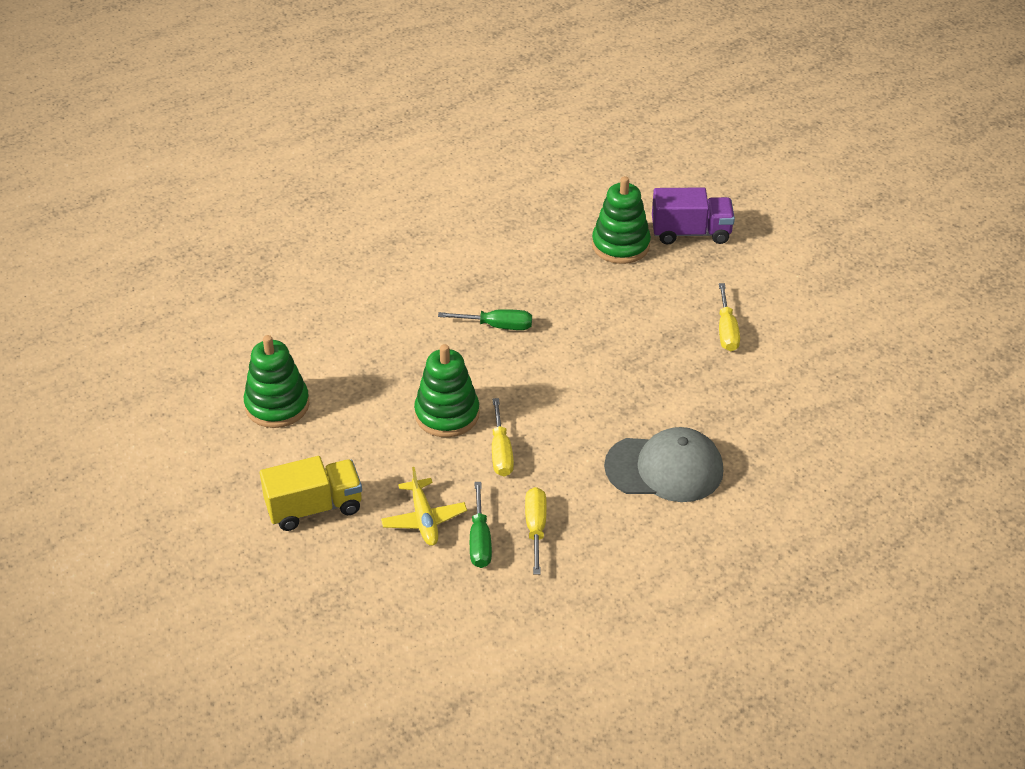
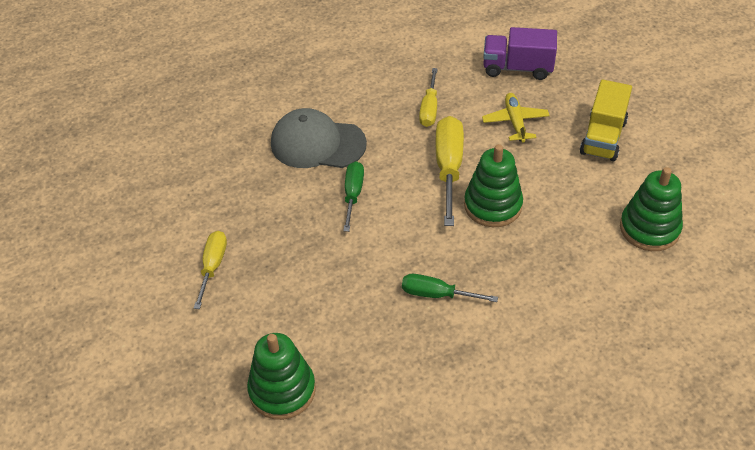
camera: 170 degrees left, 5 degrees up
yellow truck [260,456,362,531] -> yellow truck turned 60 degrees counterclockwise [580,79,632,161]
green screwdriver [470,482,492,568] -> green screwdriver moved to [343,161,364,232]
yellow screwdriver [492,398,514,477] -> yellow screwdriver [436,116,464,226], size x1.61
purple truck [652,187,735,245] -> purple truck moved to [483,27,557,80]

